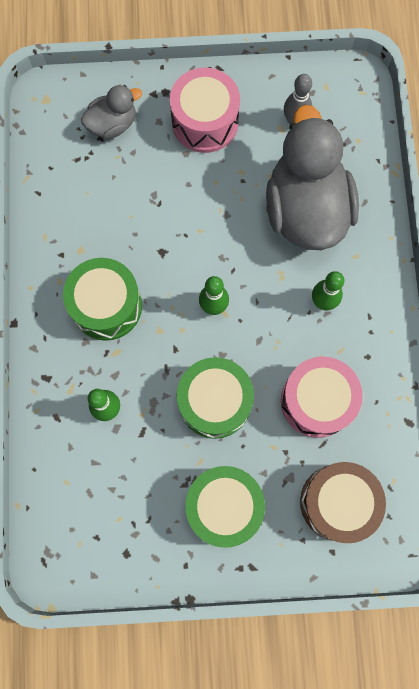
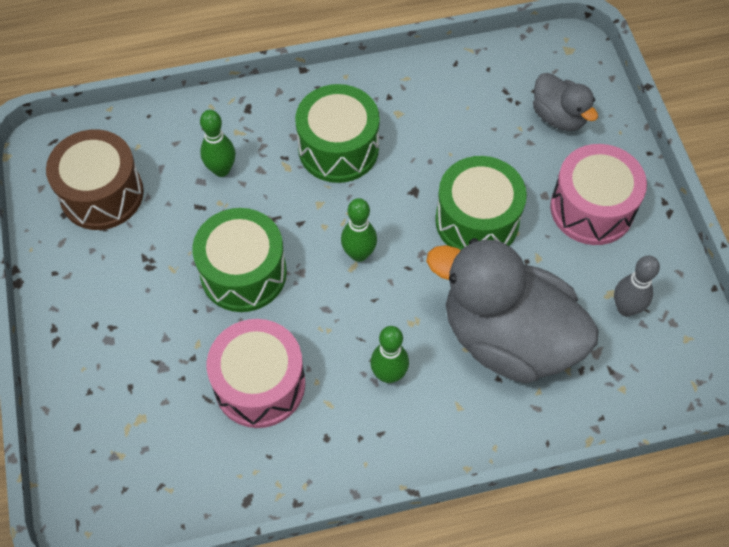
camera: 80 degrees right, 15 degrees down
green drum [185,466,265,548] -> green drum moved to [435,156,527,250]
grey duck [266,105,359,250] -> grey duck turned 135 degrees counterclockwise [426,238,599,383]
brown drum [300,462,386,543] -> brown drum moved to [46,129,144,230]

